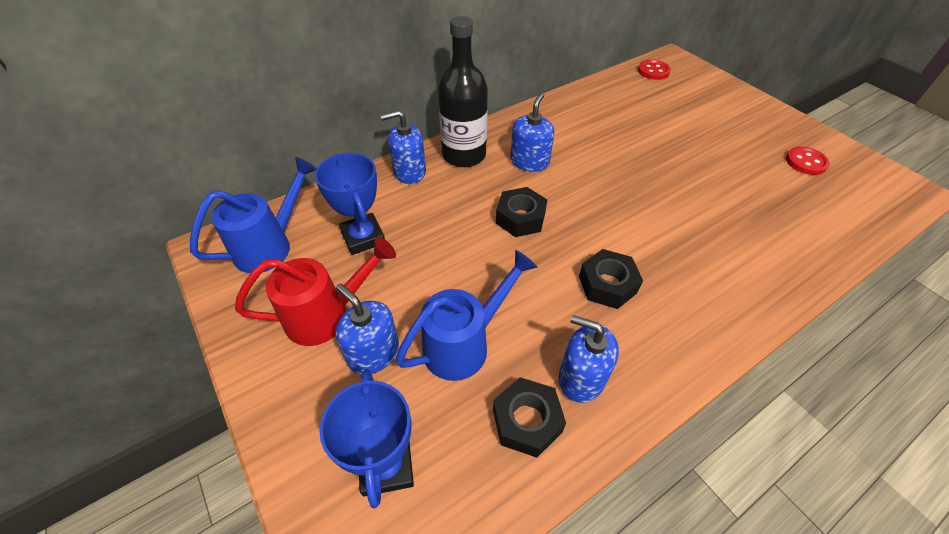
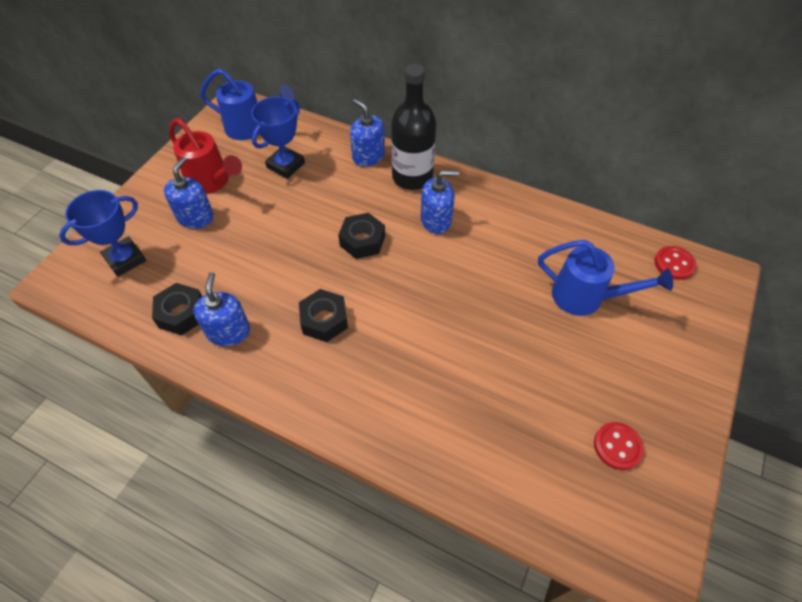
camera: 60 degrees right, 5 degrees up
blue watering can [395,250,537,381] -> blue watering can moved to [538,240,673,316]

